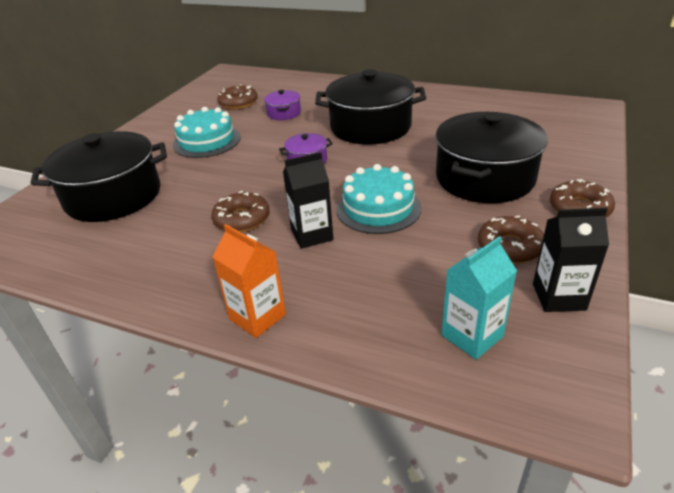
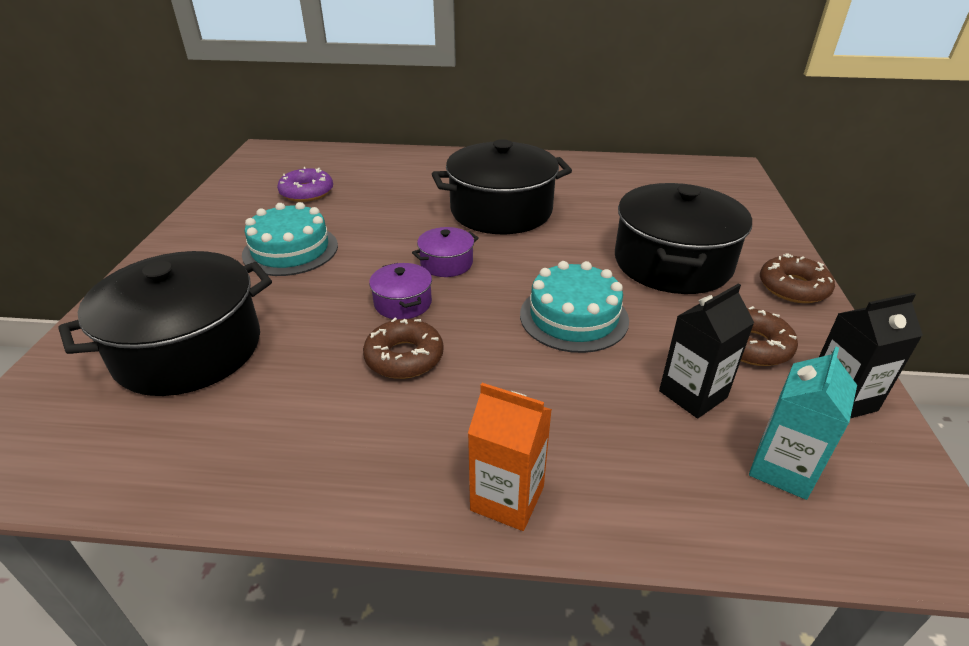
camera: 20 degrees left, 0 degrees up
brown donut [217,84,258,109] -> purple donut [277,167,333,202]
purple pot [264,90,301,120] -> purple pot moved to [369,263,432,319]
black carton [283,152,333,249] -> black carton moved to [659,283,754,419]

